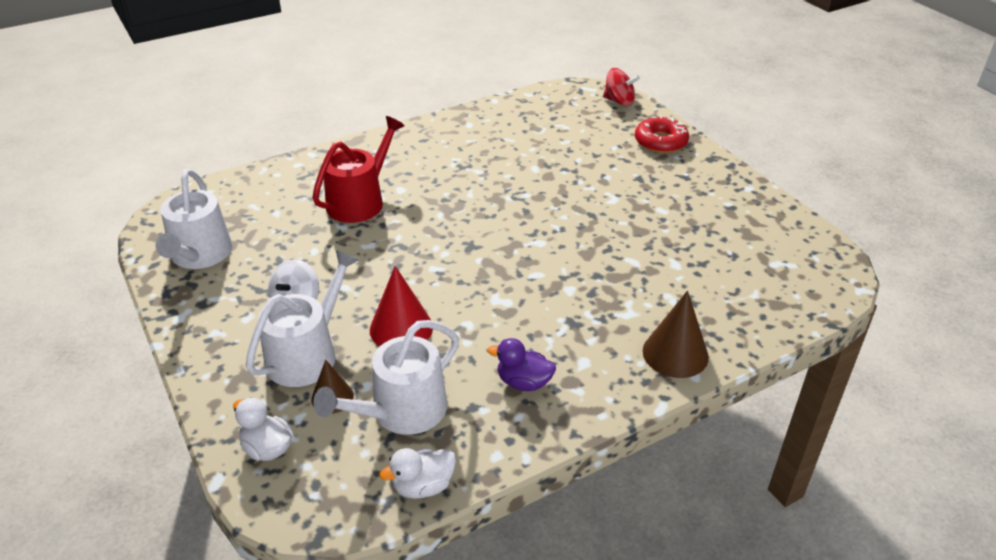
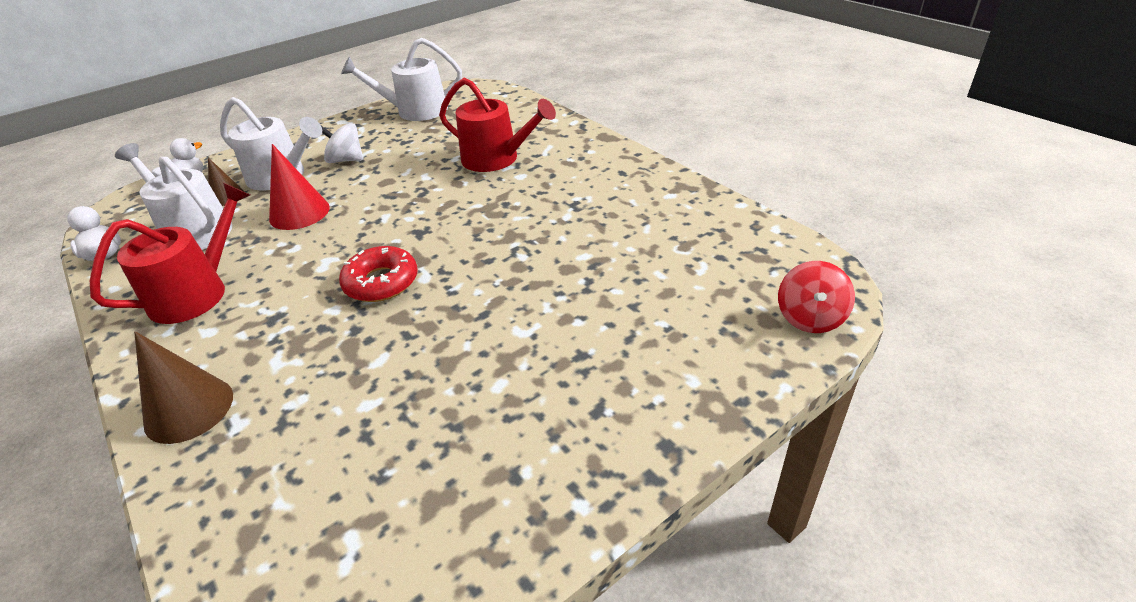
camera: 85 degrees right, 0 degrees up
purple duck [487,338,556,391] -> red watering can [90,183,250,324]
red donut [635,116,689,153] -> red donut moved to [339,246,418,302]

